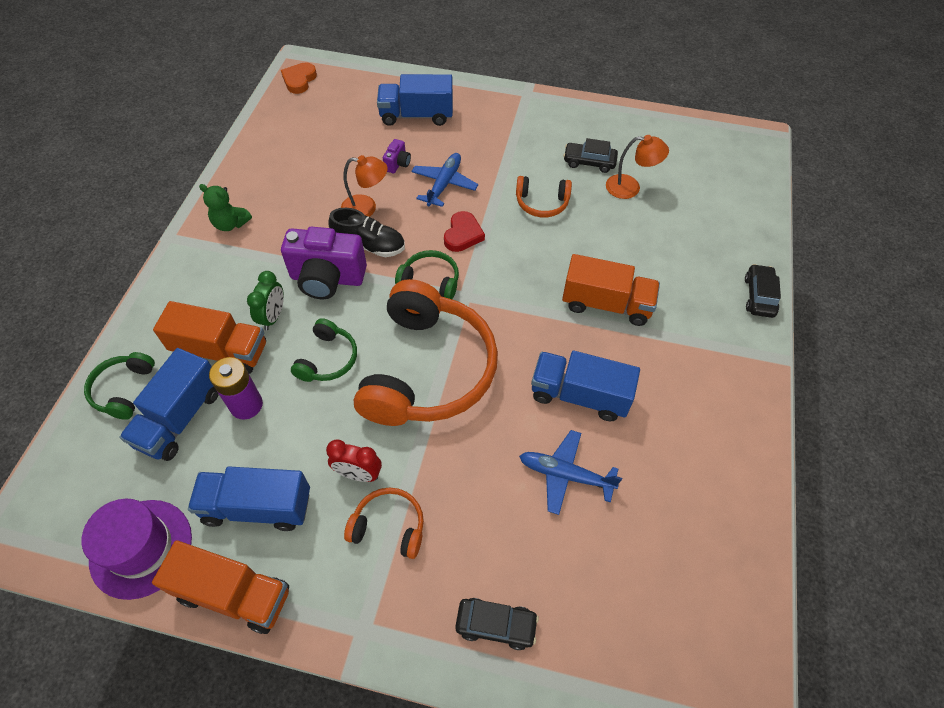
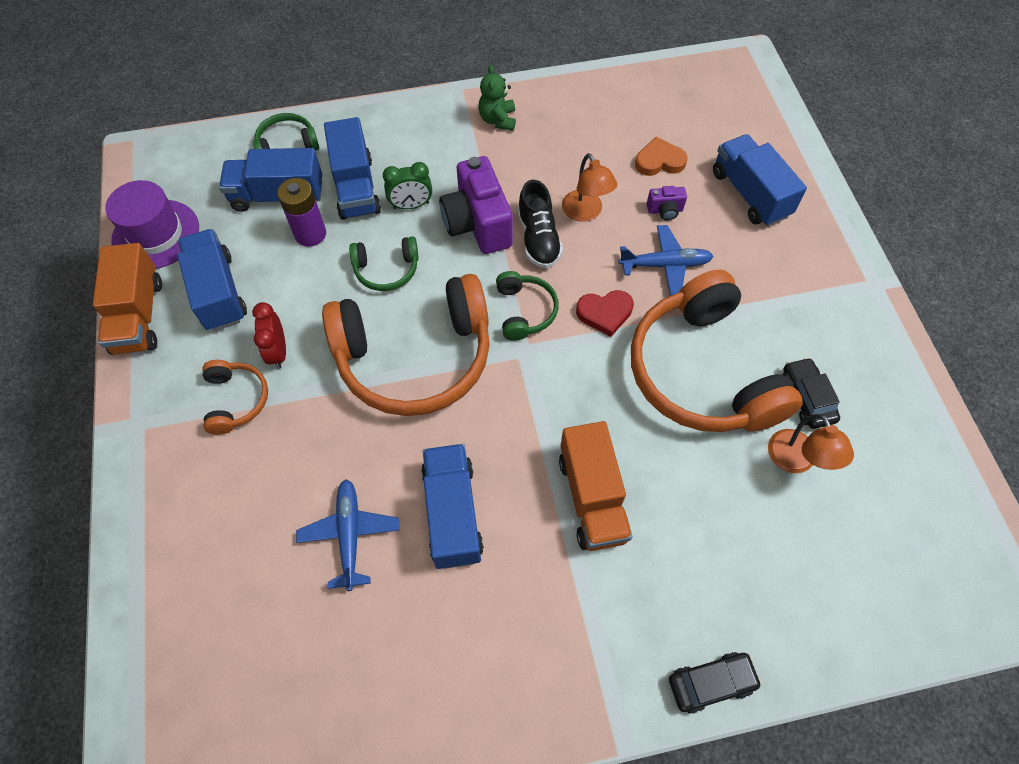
camera: 65 degrees right, 5 degrees up
orange truck [153,301,266,374] -> blue truck [324,117,381,220]
orange heart [281,62,317,94] -> orange heart moved to [635,137,688,176]
black car [455,598,539,650] -> none
orange headphones [516,176,572,218] -> orange headphones [631,270,803,432], size x2.22

